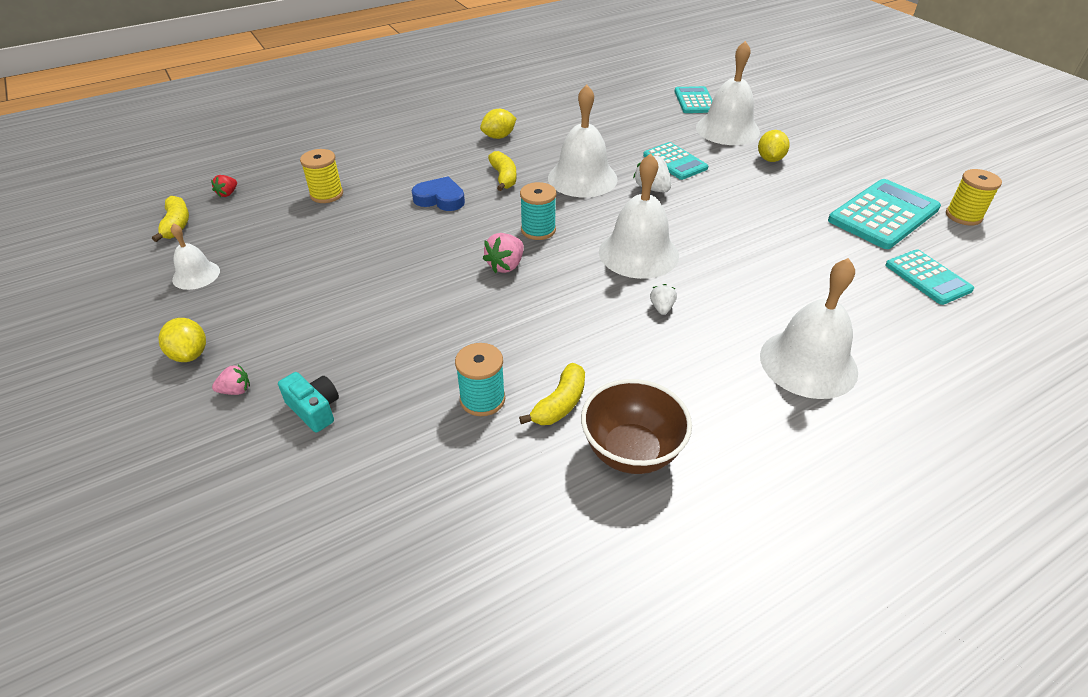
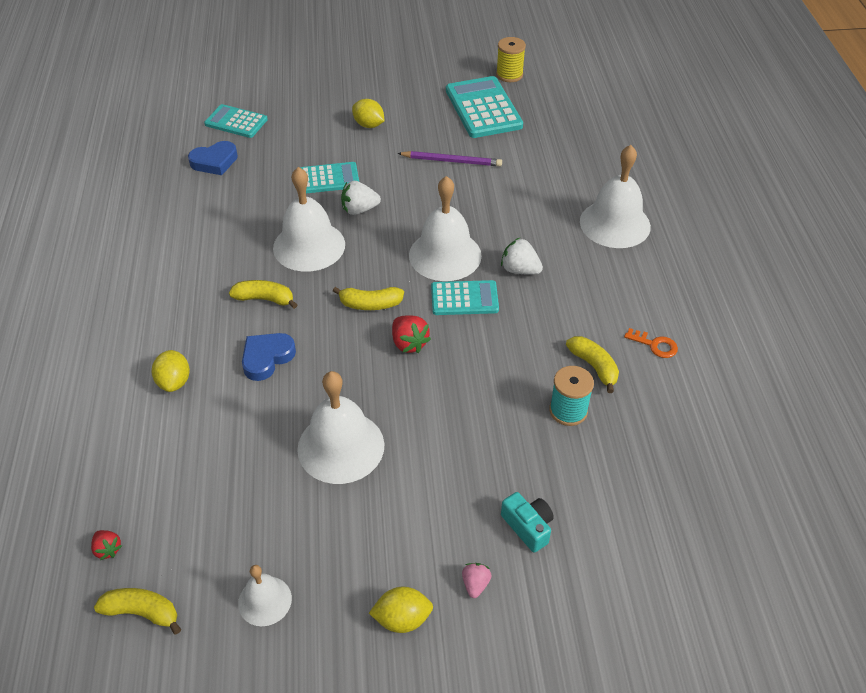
camera: 65 degrees left, 5 degrees up
turquoise camera [278,372,339,432] -> turquoise camera turned 75 degrees clockwise [501,492,554,553]
yellow spool [300,149,343,203] -> none
yellow lemon [480,109,517,139] -> yellow lemon moved to [152,350,190,392]
pink strawberry [483,233,524,273] -> red strawberry [392,315,431,353]
turquoise spool [520,182,557,240] -> yellow banana [333,287,404,310]
brown bowl [581,379,692,474] -> orange key [624,328,678,358]
white strawberry [650,284,677,315] -> white strawberry [501,238,543,275], size x1.60
white bell [696,41,760,145] -> white bell moved to [297,371,384,484]
turquoise calculator [885,249,974,305] -> turquoise calculator moved to [431,280,499,315]
none -> blue heart [188,141,238,175]
none -> purple pencil [397,151,502,167]

